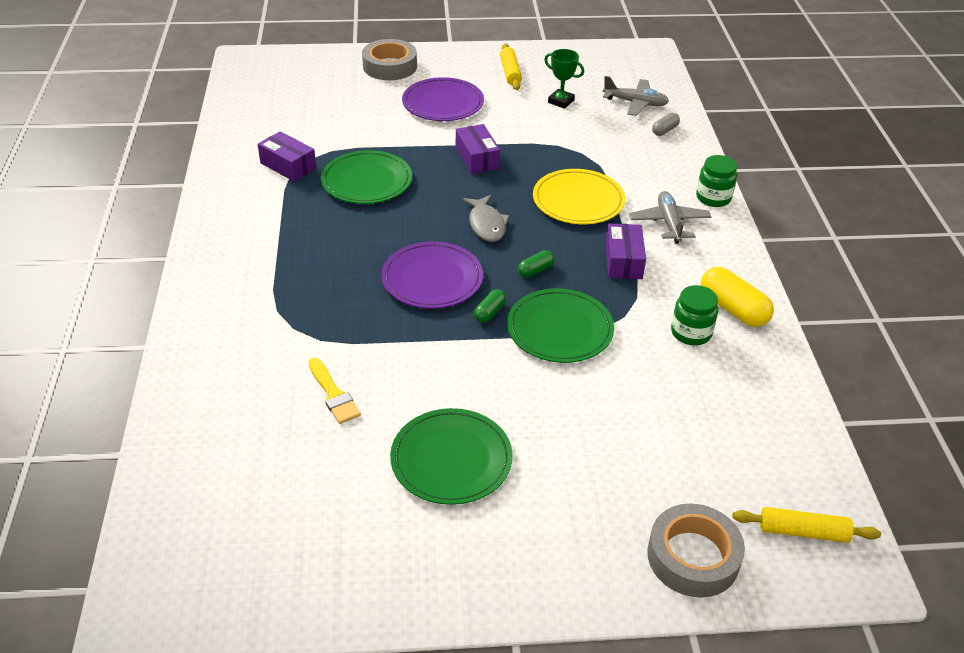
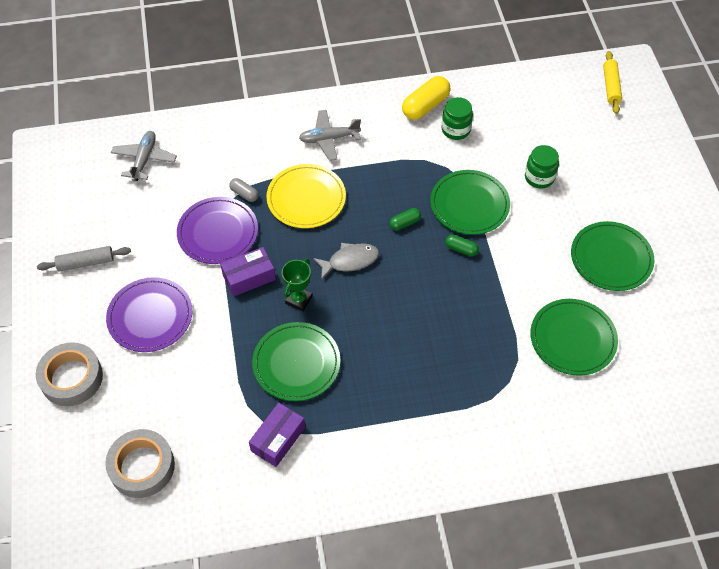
camera: 95 degrees left, 15 degrees up
yellow brush [308,358,361,424] -> green plate [530,299,618,376]
purple plate [381,241,483,309] -> purple plate moved to [177,197,258,264]
yellow rolling pin [500,43,522,90] -> grey rolling pin [37,246,131,272]
green capsule [518,250,555,278] -> green capsule turned 75 degrees counterclockwise [389,208,421,230]
green trophy [544,49,584,109] -> green trophy moved to [282,258,313,312]
purple box [605,224,646,279] -> none
grey tape [647,504,745,598] -> grey tape moved to [105,429,175,498]
grey capsule [652,113,680,136] -> grey capsule moved to [229,178,258,202]
green jar [696,155,737,207] -> green jar moved to [525,145,559,188]

